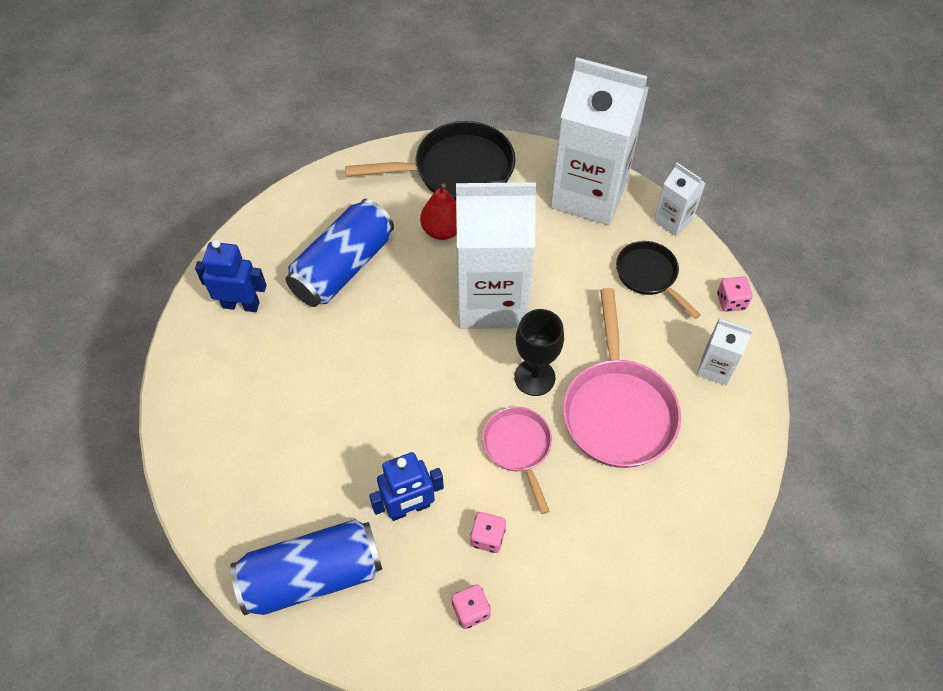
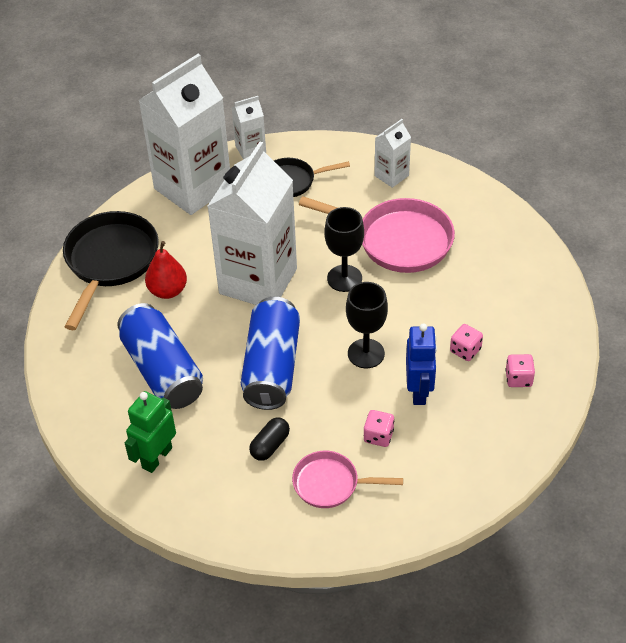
camera: 65 degrees left, 10 degrees down
blue robot [195,239,267,312] -> green robot [125,391,176,473]
blue can [230,519,382,616] -> blue can moved to [241,297,300,410]
pink pan [482,407,552,514] -> pink pan moved to [292,451,403,508]
pink dice [717,276,753,312] -> pink dice moved to [364,410,394,447]
none -> black capsule [249,418,290,461]
none -> black goblet [346,282,388,368]

